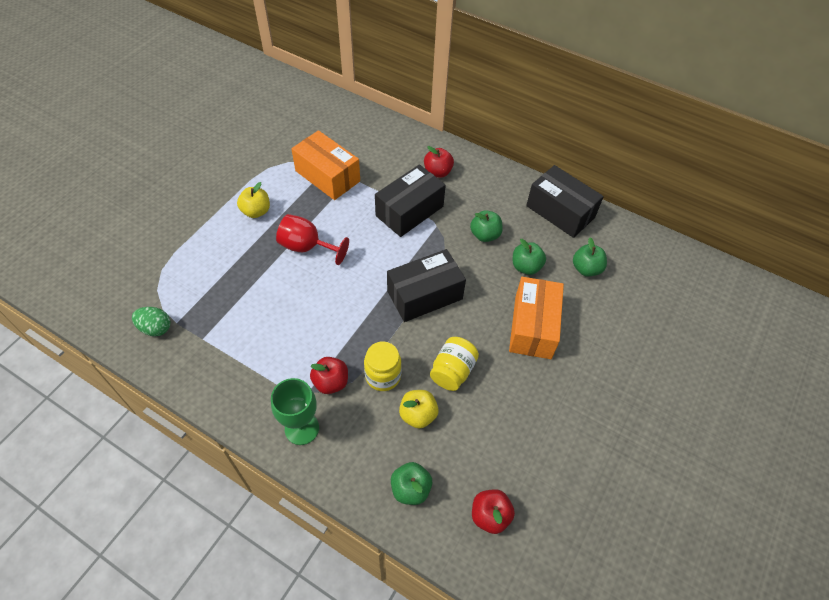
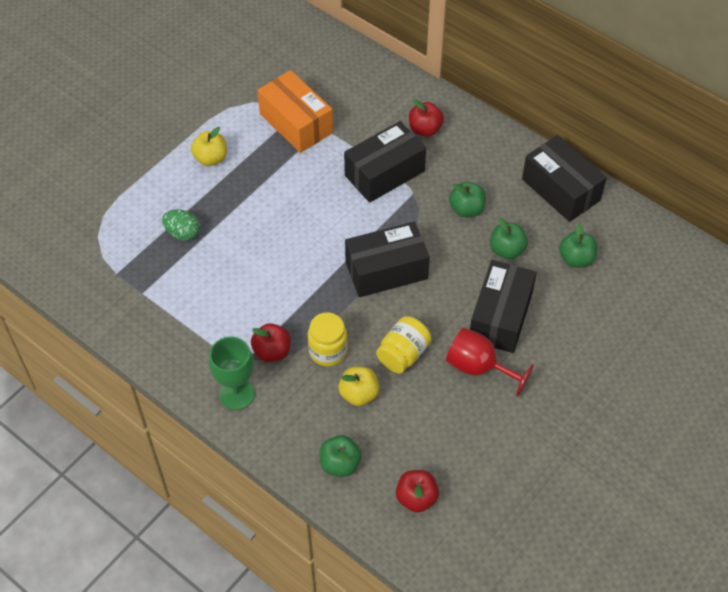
camera: 10 degrees right, 0 degrees up
green egg [132,307,171,336] -> green egg moved to [162,209,200,241]
red goblet [276,214,349,265] -> red goblet moved to [446,327,534,397]
orange box [509,277,564,359] -> black box [470,260,537,353]

